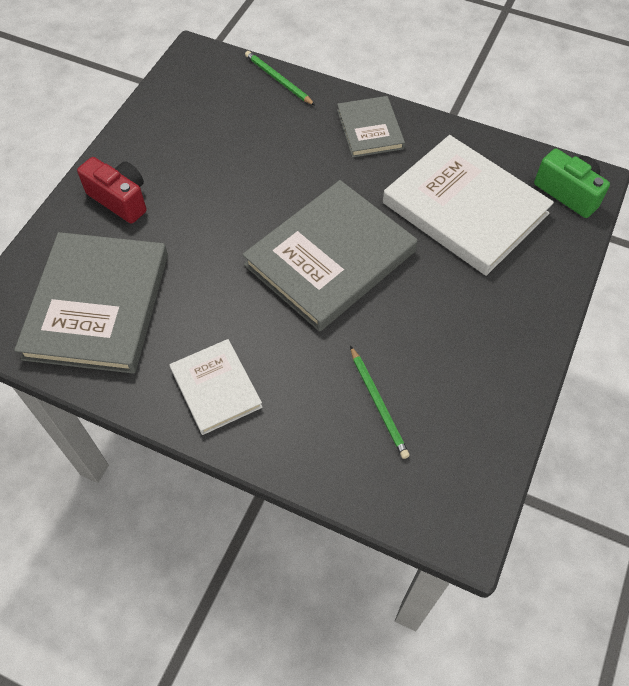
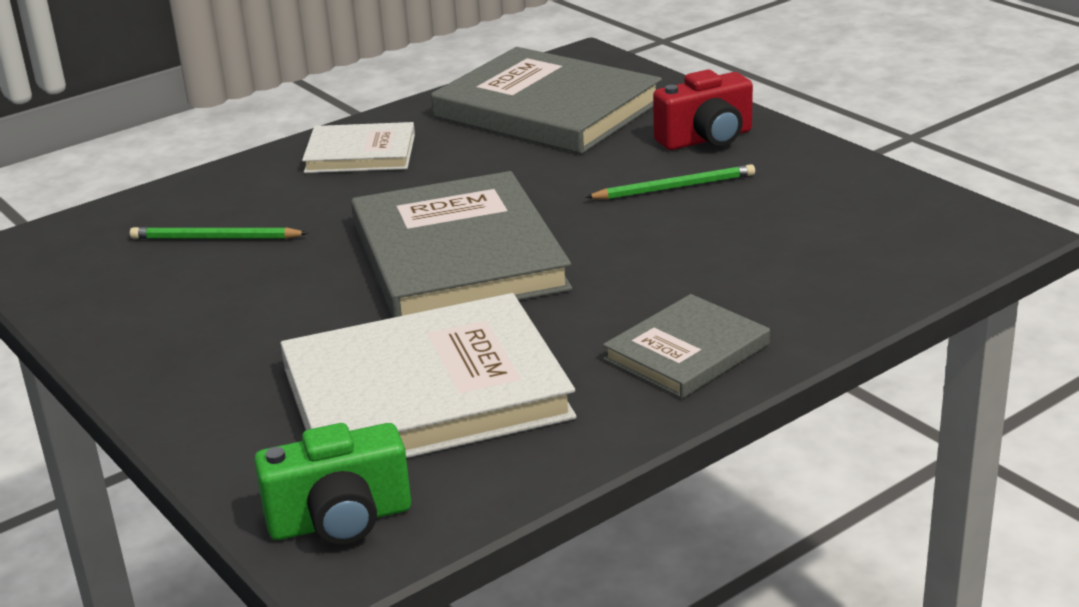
camera: 120 degrees right, 30 degrees down
green pencil [245,51,315,105] -> green pencil moved to [585,164,755,199]
grey book [337,96,405,158] -> grey book turned 60 degrees counterclockwise [603,294,770,399]

